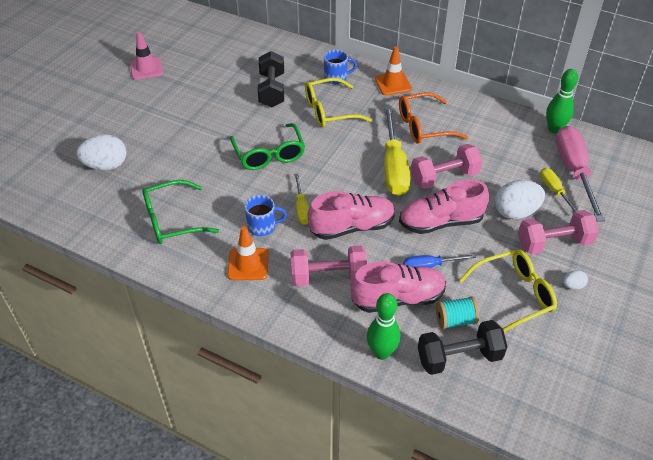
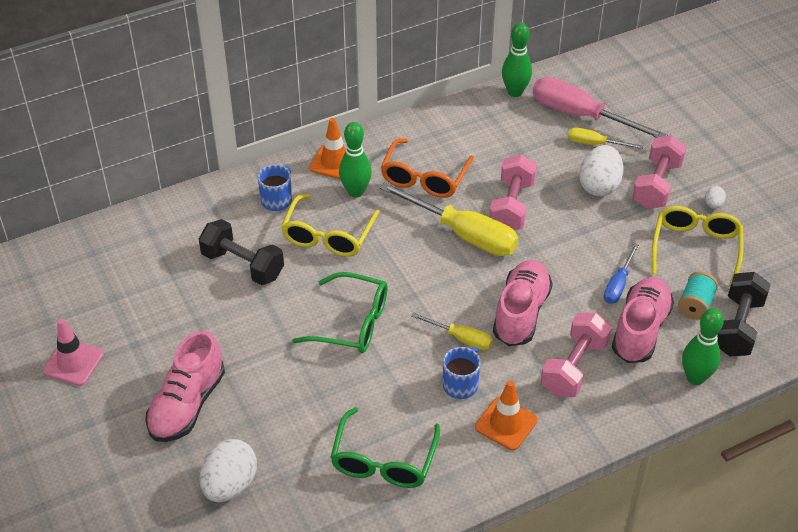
camera: 55 degrees left, 0 degrees up
pink shoe [399,179,489,234] -> pink shoe moved to [145,331,225,442]
none -> green bowling pin [339,122,372,198]

